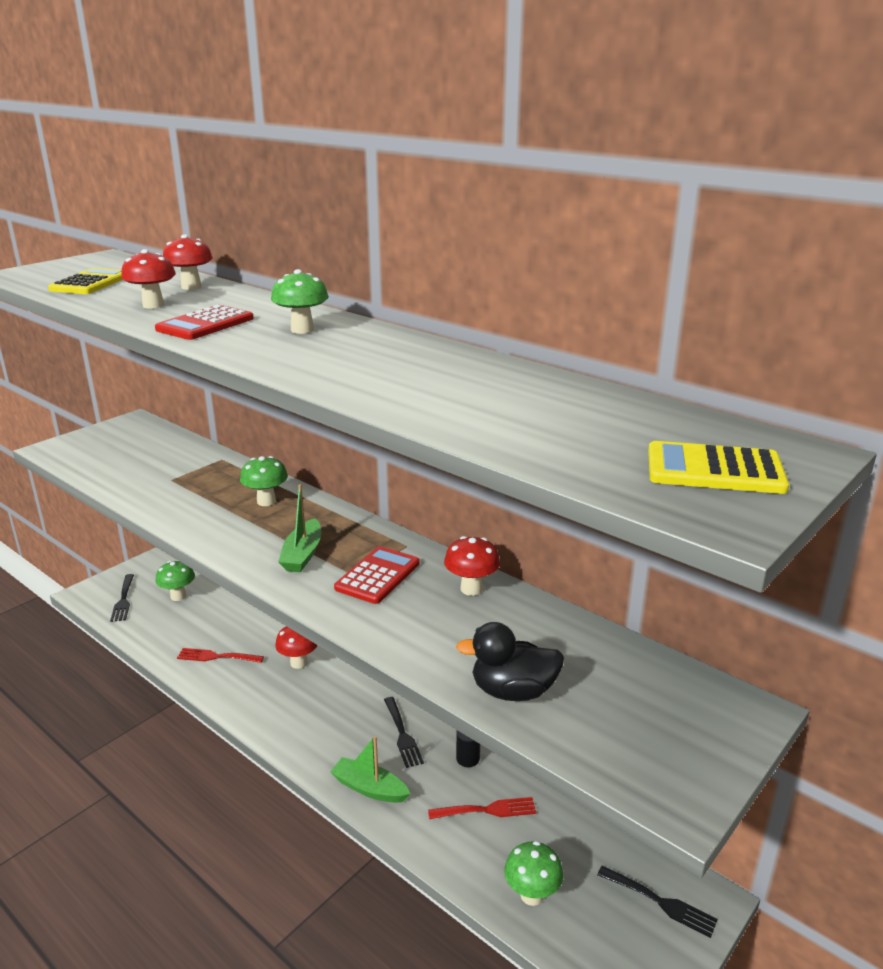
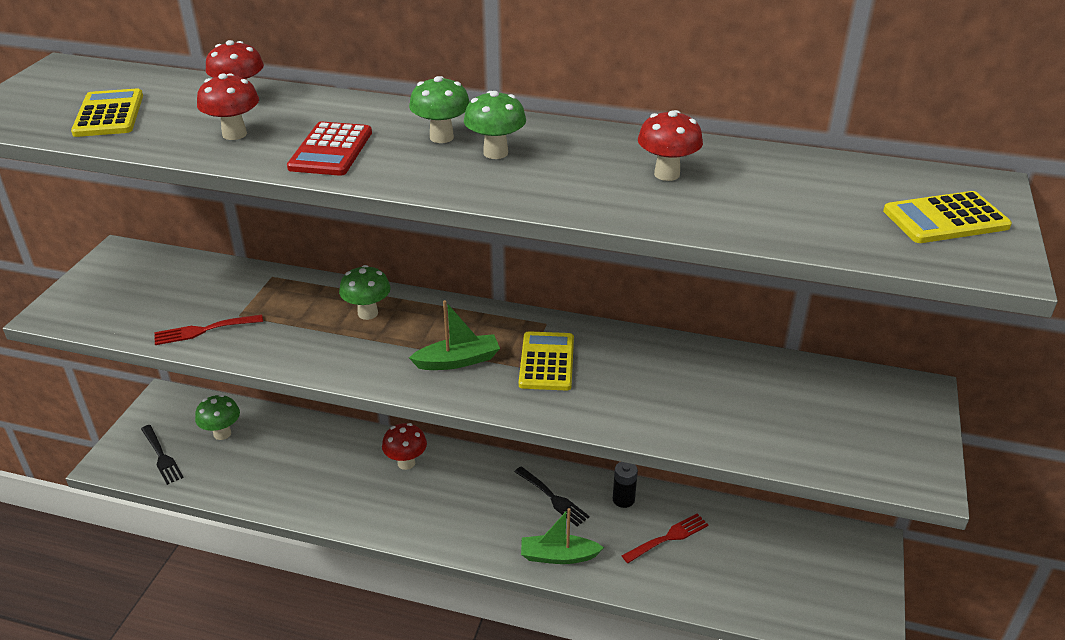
camera: 25 degrees left, 10 degrees up
red fork [177,648,264,663] -> red fork moved to [154,315,263,345]
green boat [278,484,321,572] -> green boat turned 90 degrees counterclockwise [409,300,500,370]
red calculator [334,546,420,604] -> yellow calculator [519,331,574,391]
red mushroom [444,536,500,596] -> red mushroom moved to [638,110,703,181]
black duck [456,622,564,701] -> none
green mushroom [504,841,563,906] -> green mushroom moved to [464,91,526,159]
black fork [597,866,718,938] -> none

